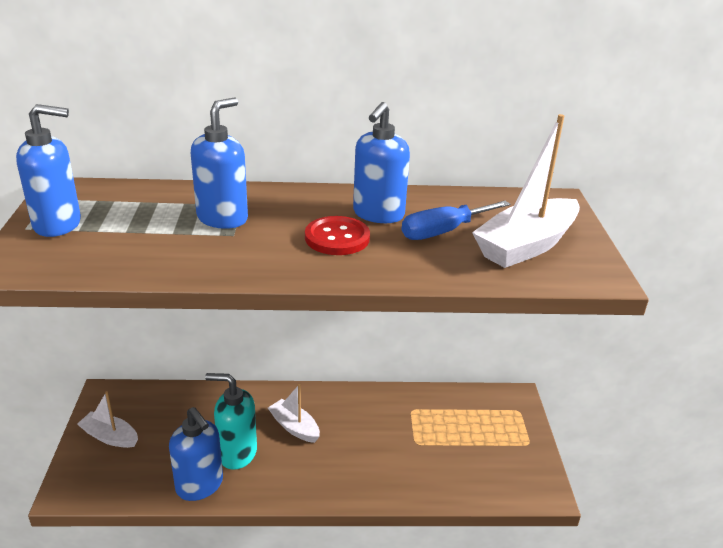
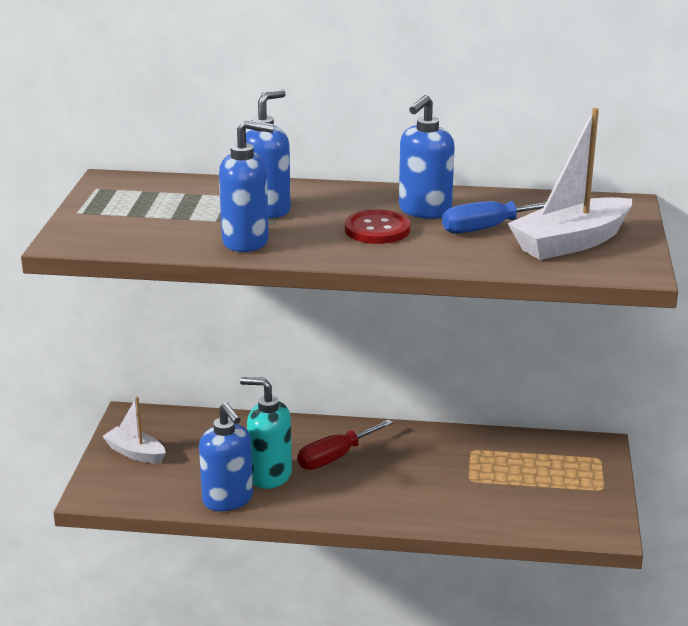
camera: 10 degrees right, 5 degrees down
blue soap dispenser [16,104,81,237] -> blue soap dispenser moved to [219,120,274,252]
white boat [268,384,320,443] -> red screwdriver [297,419,393,470]

